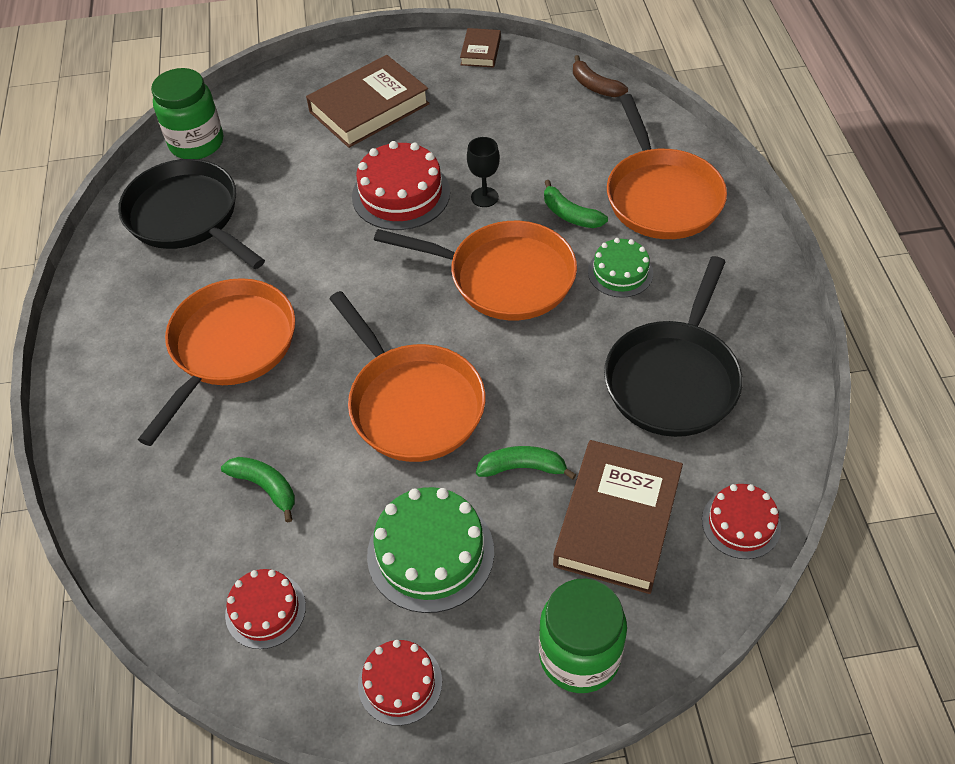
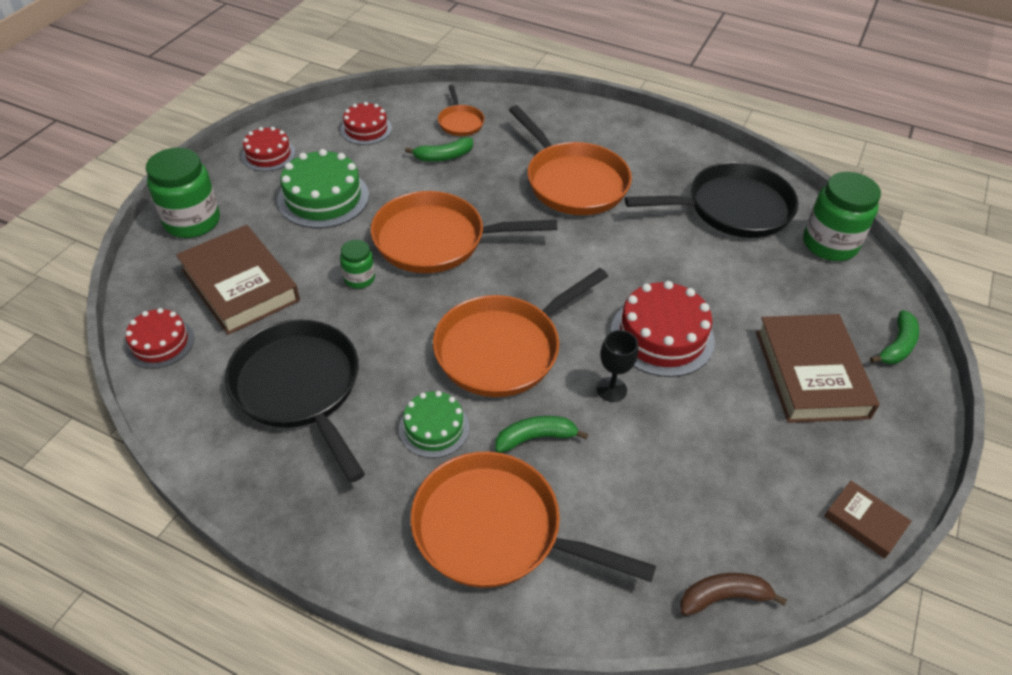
camera: 120 degrees right, 5 degrees down
green banana [476,446,576,480] -> green banana moved to [870,310,919,364]
none -> green jar [340,240,375,289]
none -> orange pan [438,85,485,136]

